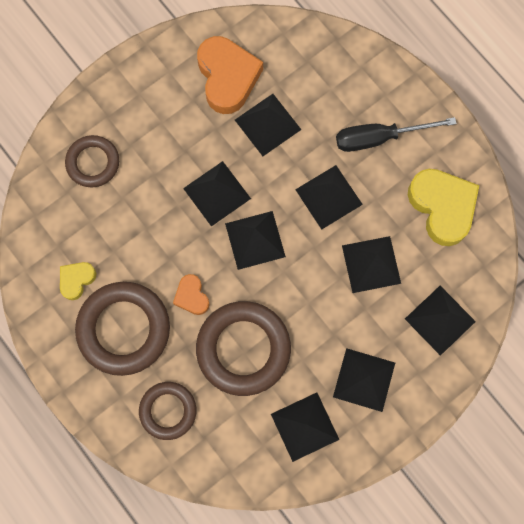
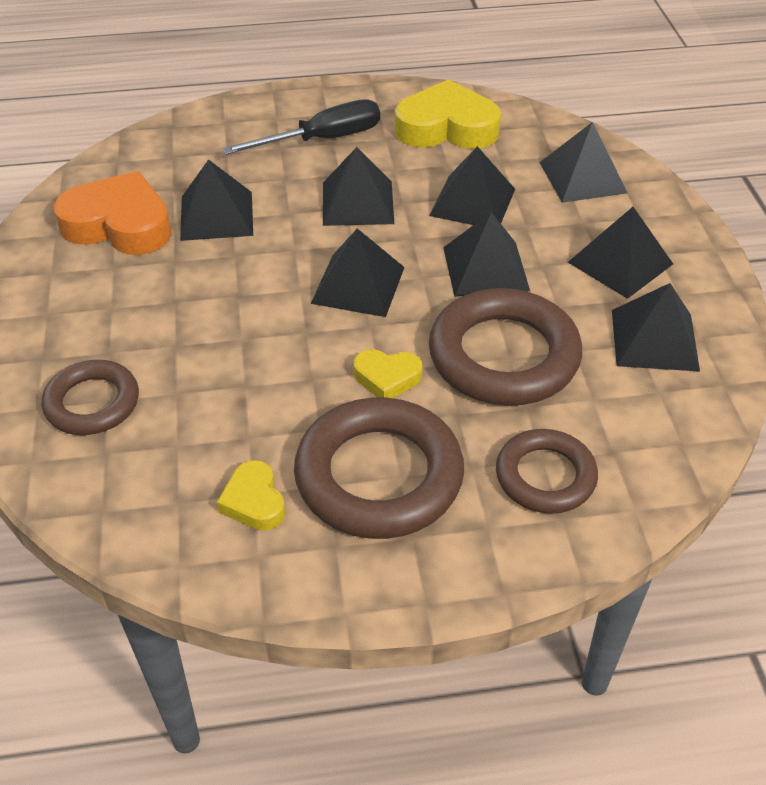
camera: 60 degrees left, 30 degrees down
orange heart [173,274,210,315] -> yellow heart [354,349,422,398]
black pyramid [183,161,251,226] -> black pyramid moved to [443,212,530,297]
black screwdriver [336,117,457,152] -> black screwdriver turned 135 degrees counterclockwise [222,99,380,155]

